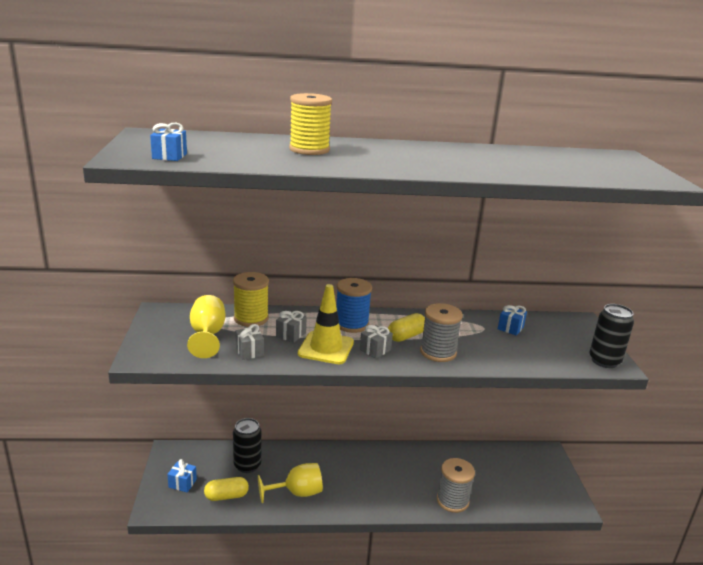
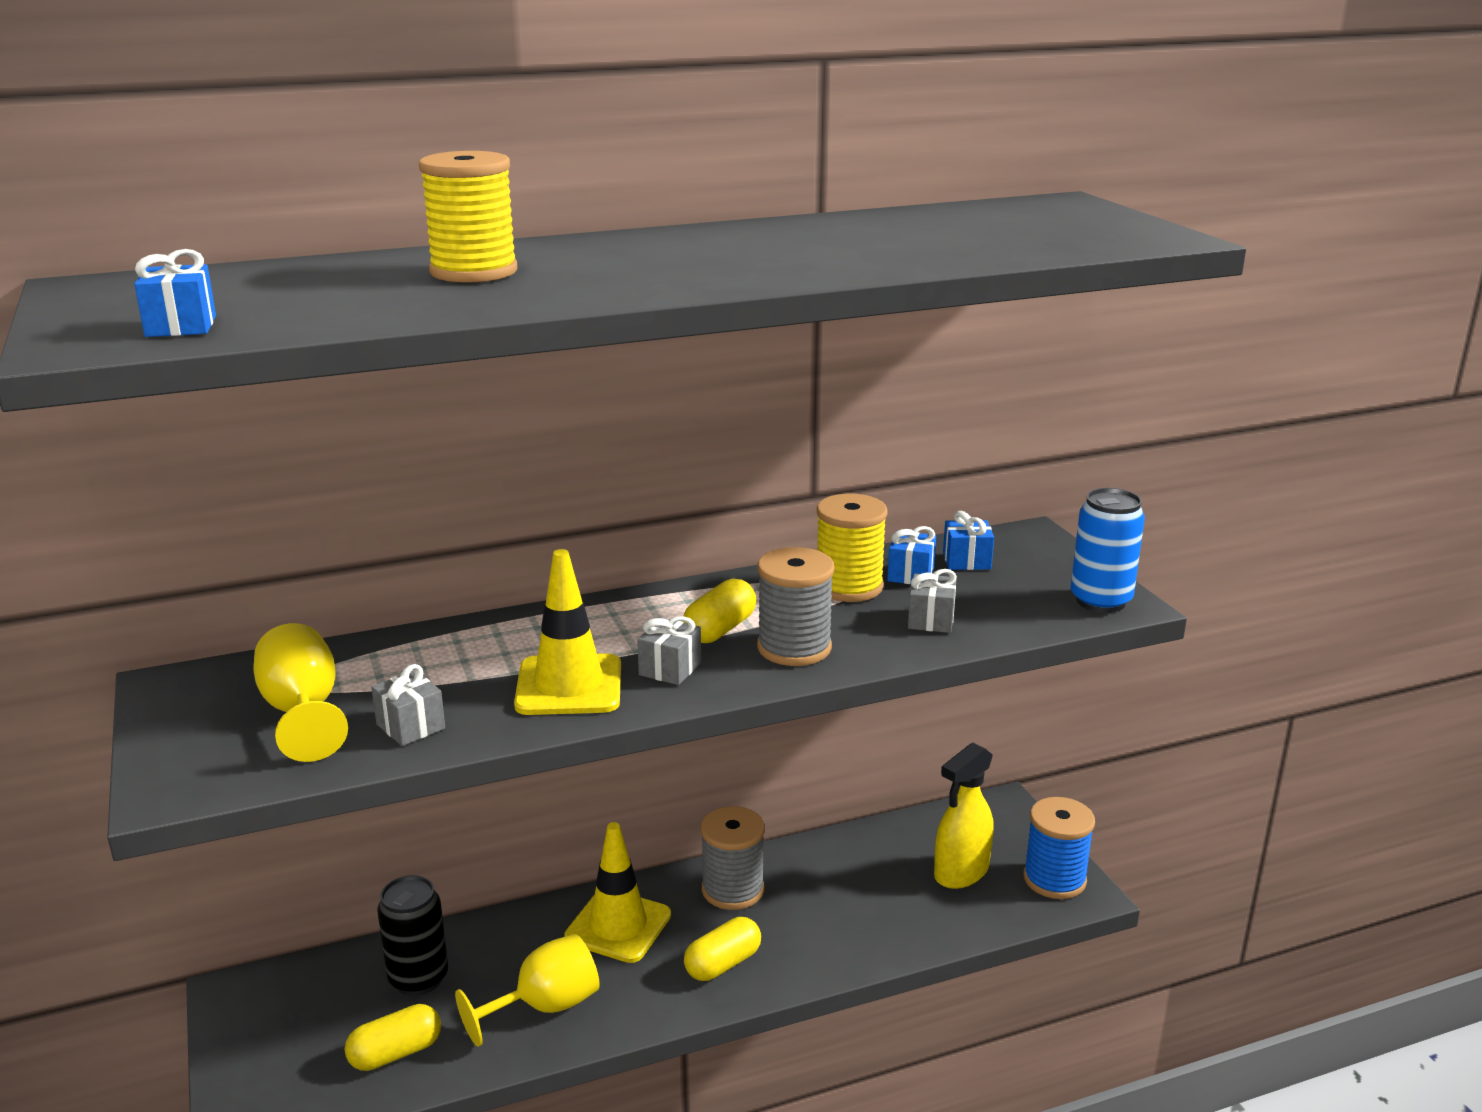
camera: 15 degrees left, 0 degrees up
blue gift [167,459,197,493] -> blue gift moved to [943,511,994,570]
yellow spool [233,272,269,327] -> yellow spool moved to [817,494,888,602]
grey gift [276,311,307,343] -> grey gift moved to [908,569,957,633]
blue spool [336,278,372,333] -> blue spool moved to [1023,797,1095,899]
grey spool [437,458,475,513] -> grey spool moved to [701,806,765,910]
black can [589,304,634,368] -> blue can [1071,488,1145,613]
none -> yellow traffic cone [564,822,671,963]
none -> yellow capsule [684,917,761,981]
none -> yellow spray bottle [934,743,994,889]

